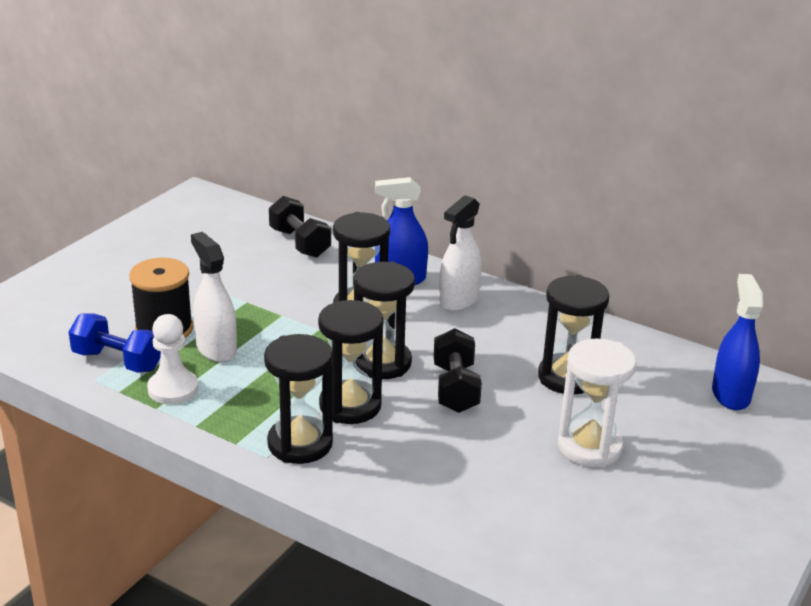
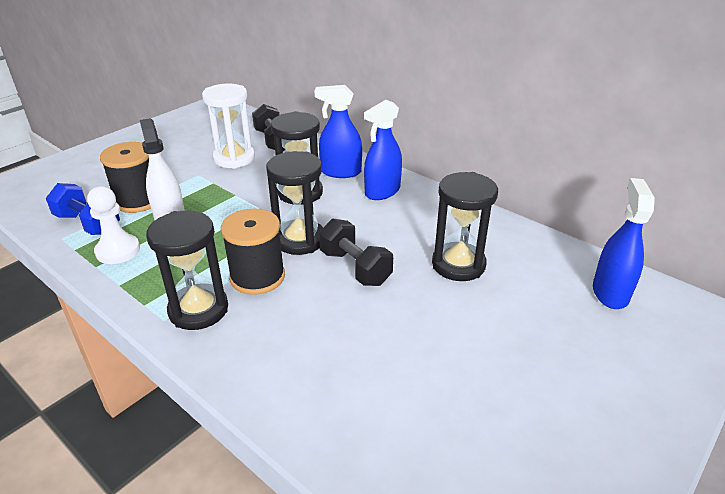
camera: 10 degrees right, 5 degrees up
black hourglass [318,300,383,424] -> black spool [221,209,285,295]
black dumbbell [433,328,482,413] -> black dumbbell turned 45 degrees counterclockwise [319,219,393,286]
white spray bottle [439,195,482,312] -> blue spray bottle [364,100,402,200]
white hourglass [558,339,636,467] -> white hourglass moved to [202,83,255,169]

